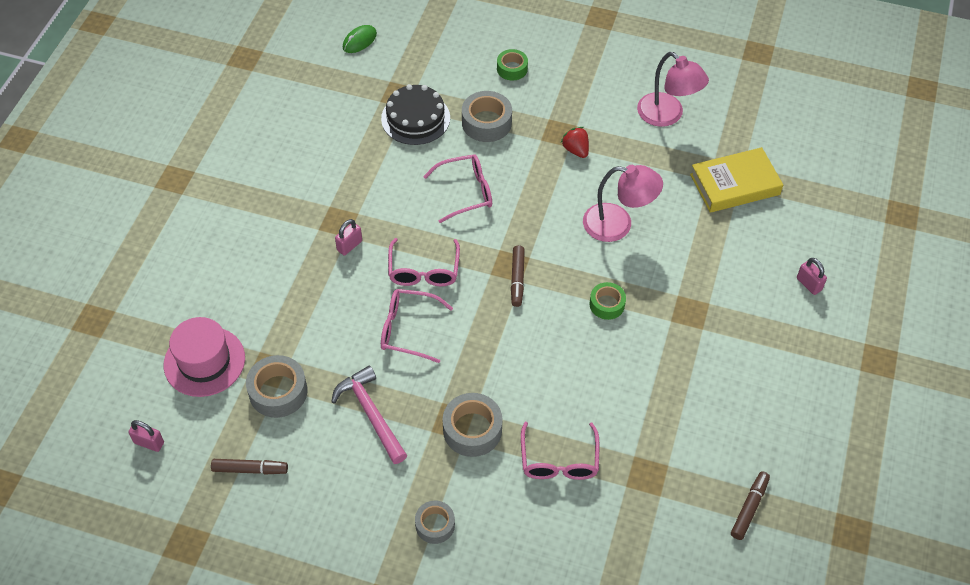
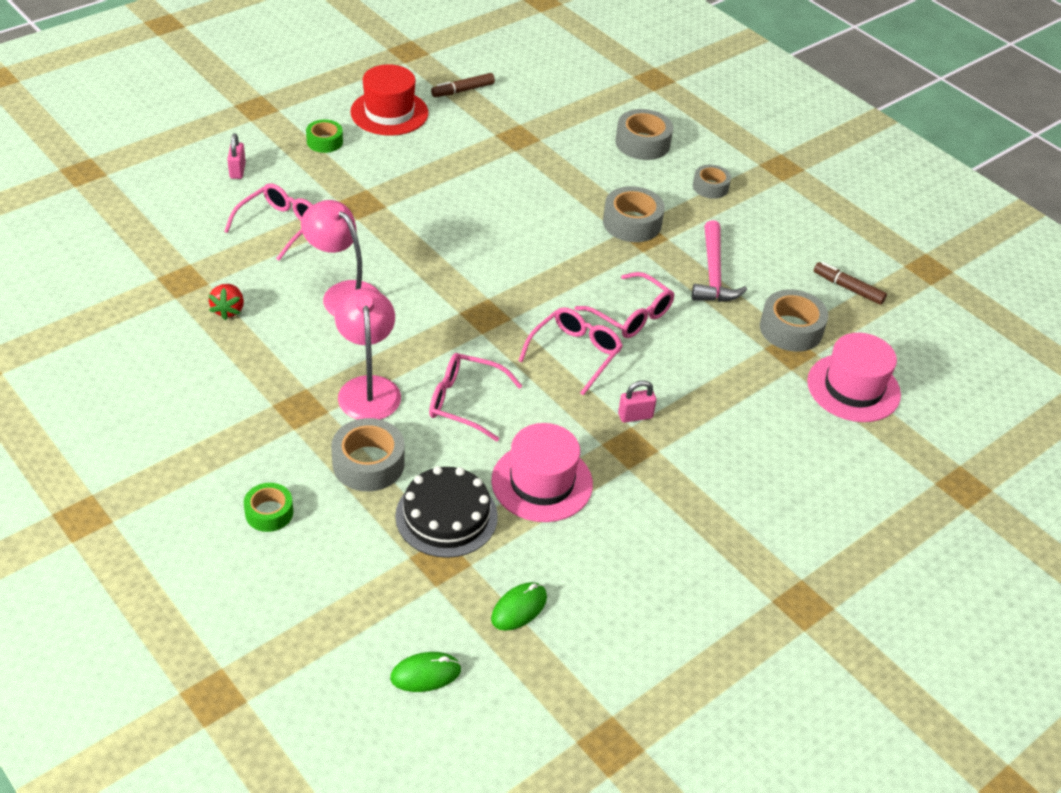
camera: 150 degrees left, 10 degrees down
pink padlock [128,420,164,452] -> none
brown marker [511,245,525,307] -> none
pink glasses [521,422,599,480] -> pink glasses moved to [224,183,313,261]
red strawberry [561,127,589,158] -> red strawberry moved to [208,284,244,320]
green tape [590,282,626,320] -> green tape moved to [306,119,343,153]
pink lamp [637,52,709,127] -> pink lamp moved to [335,288,401,420]
yellow book [690,147,783,213] -> none
none -> red hat [350,64,429,136]
none -> pink hat [491,423,593,522]
none -> green mouse [491,582,547,631]
none -> grey tape [616,109,673,160]

